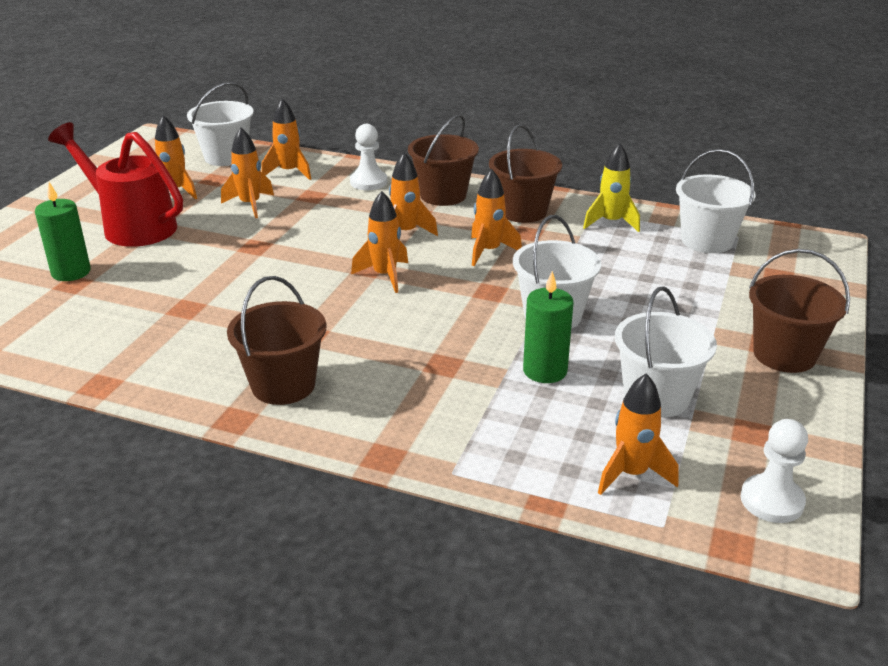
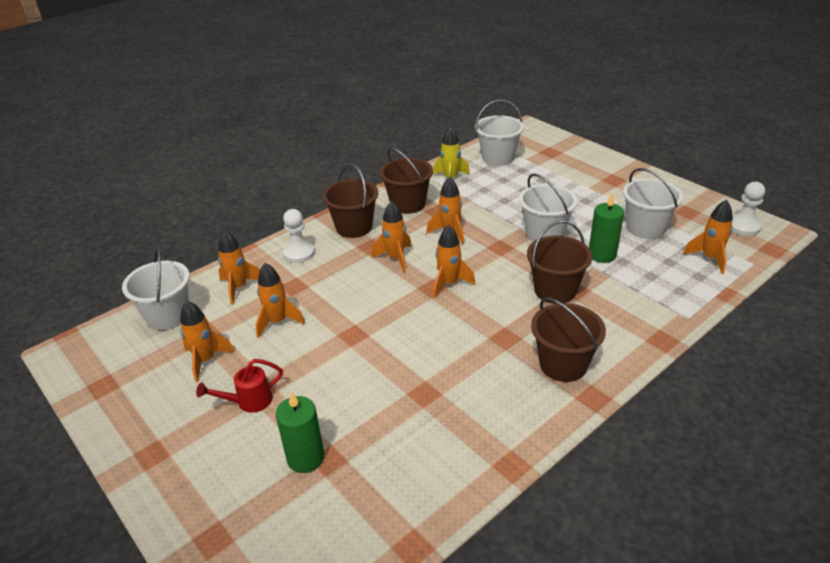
camera: 60 degrees left, 5 degrees up
red watering can [48,122,183,247] -> red watering can [196,359,283,413], size x0.50
brown bucket [749,249,850,373] -> brown bucket moved to [527,220,592,304]

